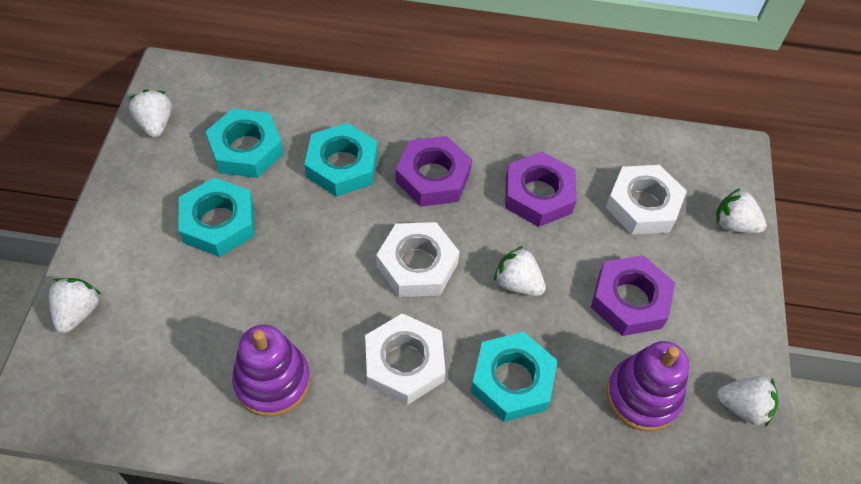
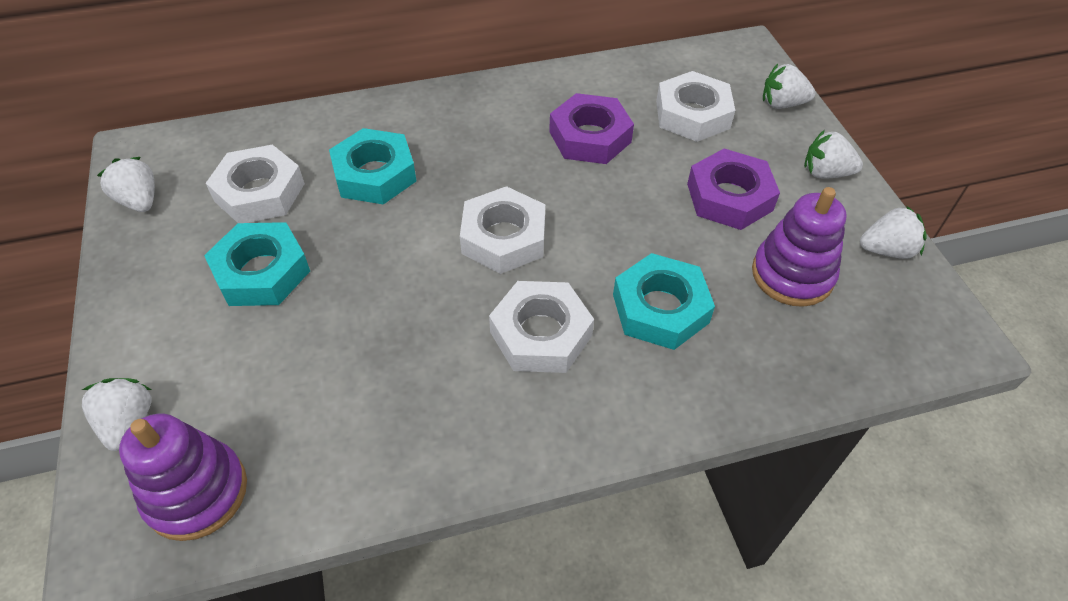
camera: 20 degrees left, 5 degrees down
turquoise nut [206,108,284,178] -> white nut [206,145,305,223]
purple stacking toy [232,325,310,417] -> purple stacking toy moved to [119,414,247,541]
purple nut [396,136,472,207] -> none
white strawberry [494,246,546,296] -> white strawberry moved to [804,130,863,179]

